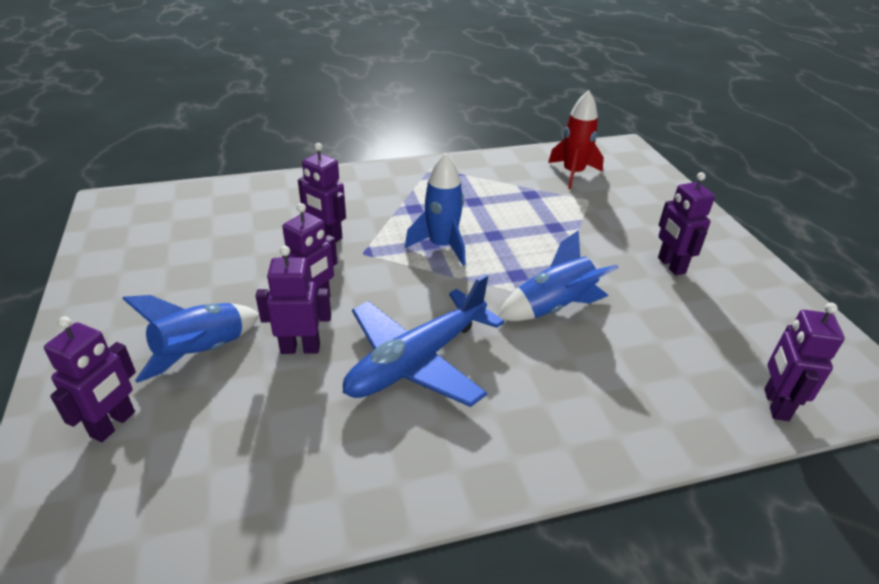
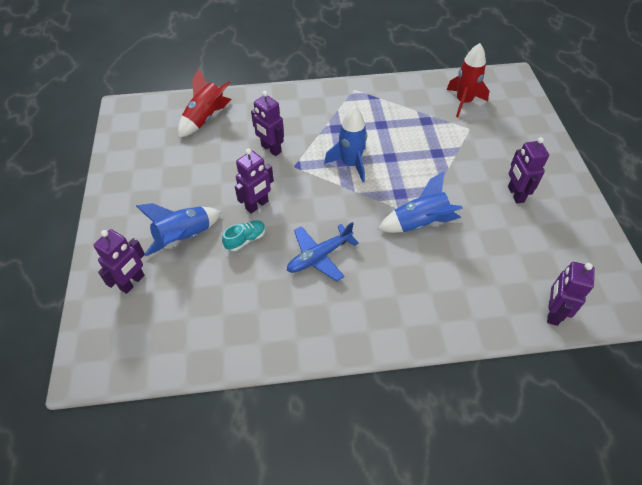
camera: 10 degrees right, 15 degrees up
purple robot [256,246,331,354] -> turquoise shoe [222,220,266,251]
blue plane [343,274,504,407] -> blue plane [287,222,359,282], size x0.65
none -> red rocket [178,69,231,138]

